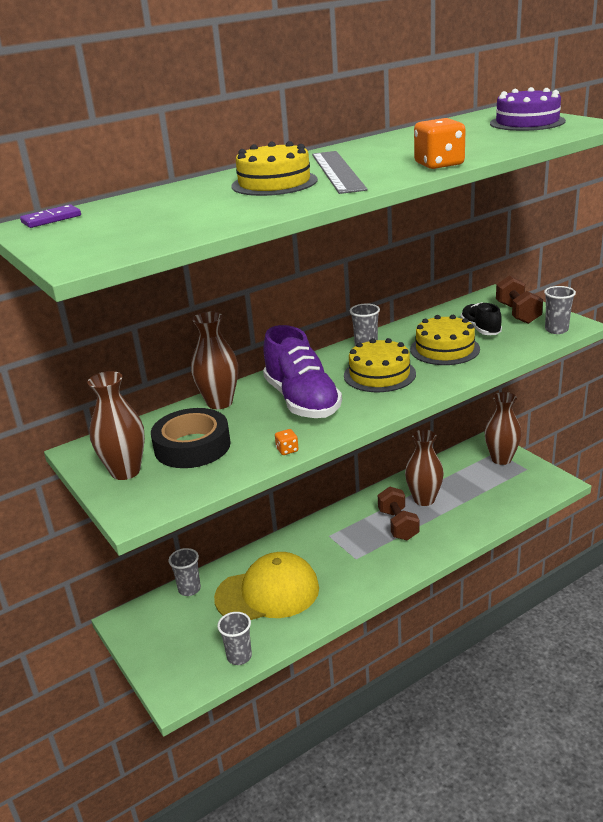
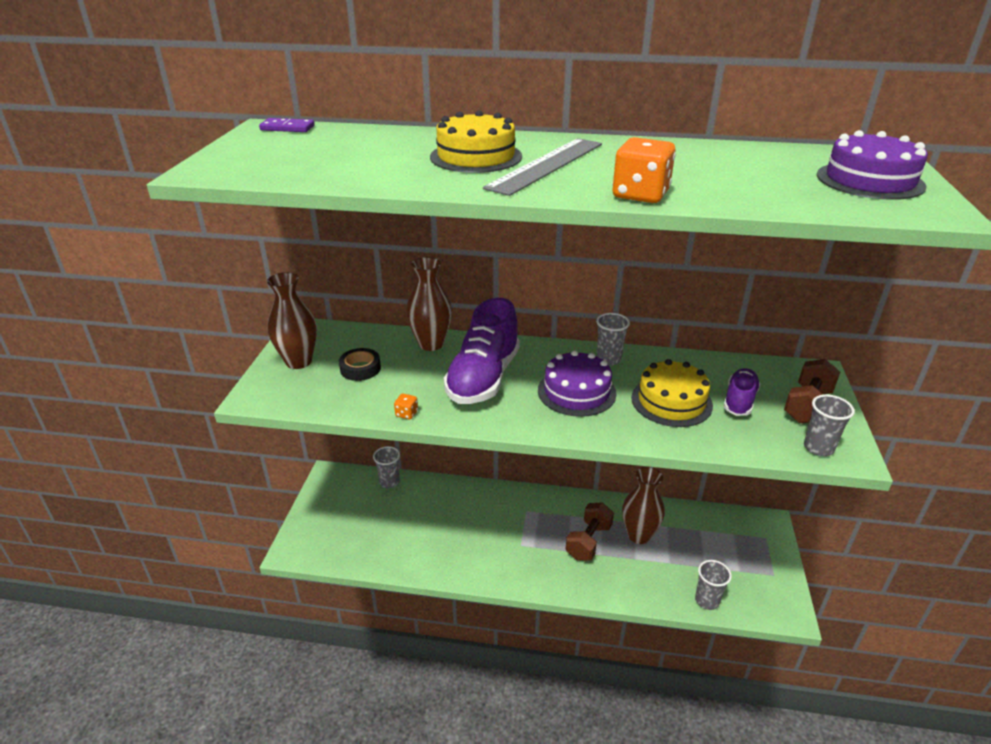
camera: 40 degrees right, 5 degrees up
black tape [151,408,231,468] -> black tape [339,348,381,381], size x0.57
yellow cap [214,552,319,620] -> none
grey cup [217,612,252,665] -> grey cup moved to [695,560,732,610]
yellow cake [344,338,416,392] -> purple cake [538,350,616,417]
black shoe [460,302,502,335] -> purple shoe [724,368,761,416]
brown vase [485,392,522,465] -> none

